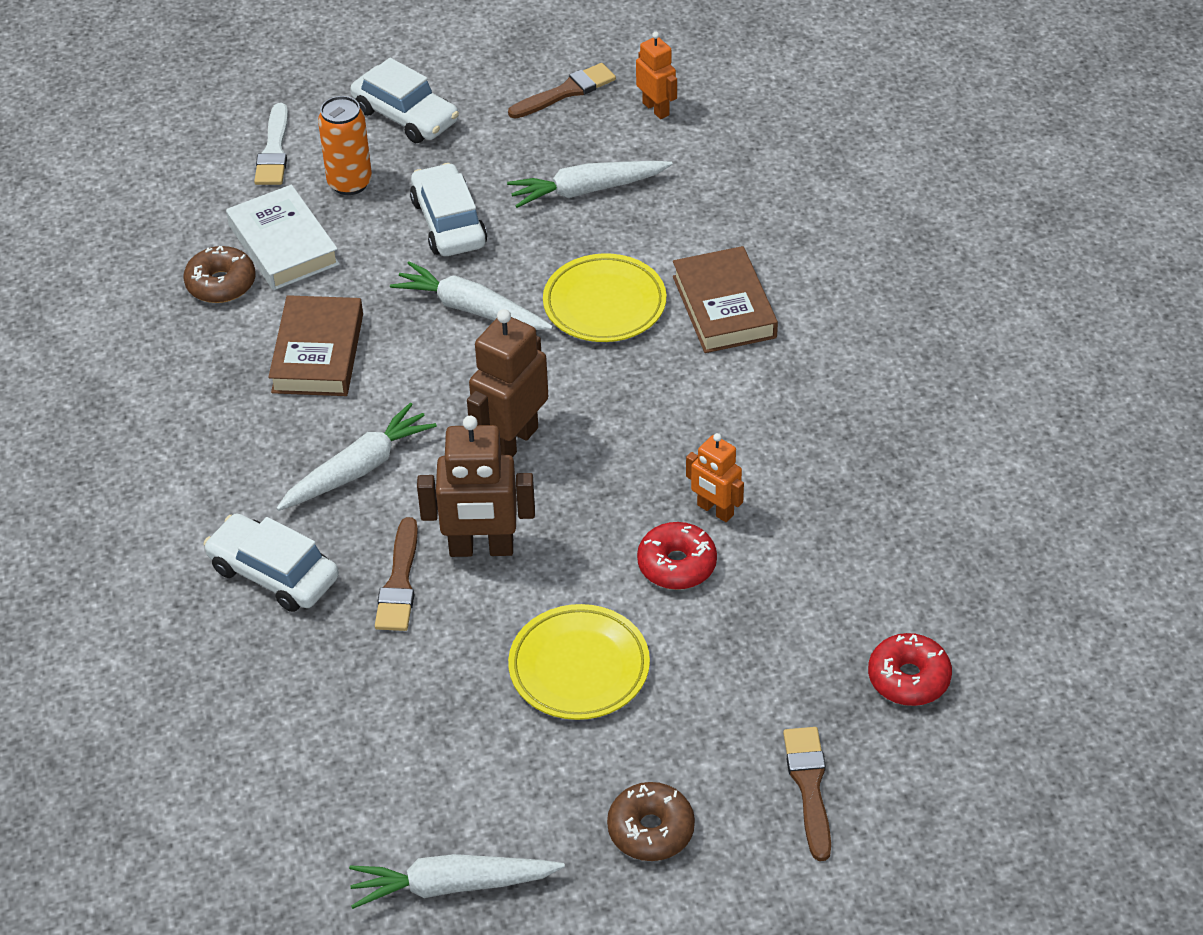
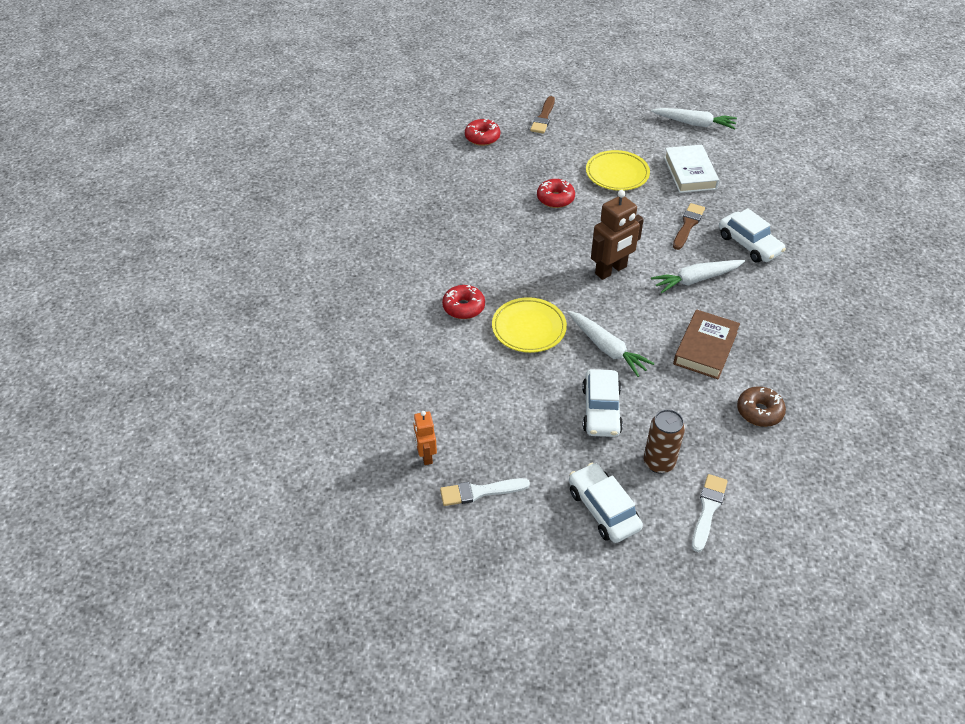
camera: 160 degrees left, 0 degrees up
white book [226,185,340,290] -> white book moved to [664,145,719,193]
orange can [318,96,372,195] -> brown can [644,409,685,474]
brown robot [417,416,535,557] -> none
white carrot [507,161,673,208] -> none
brown brush [508,63,616,119] -> white brush [440,478,530,506]
brown donut [607,782,695,861] -> none
brown book [673,246,778,353] -> red donut [442,285,485,319]
orange robot [686,433,744,522] -> none

